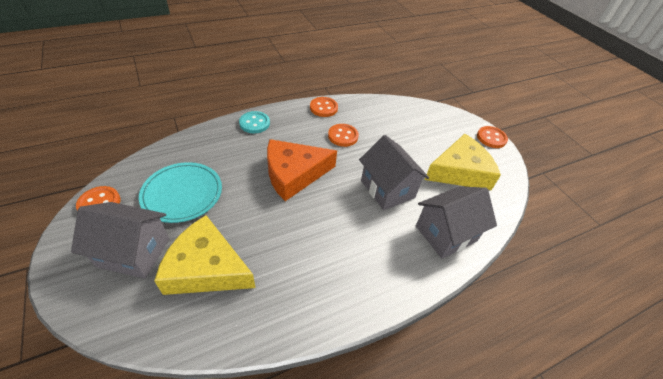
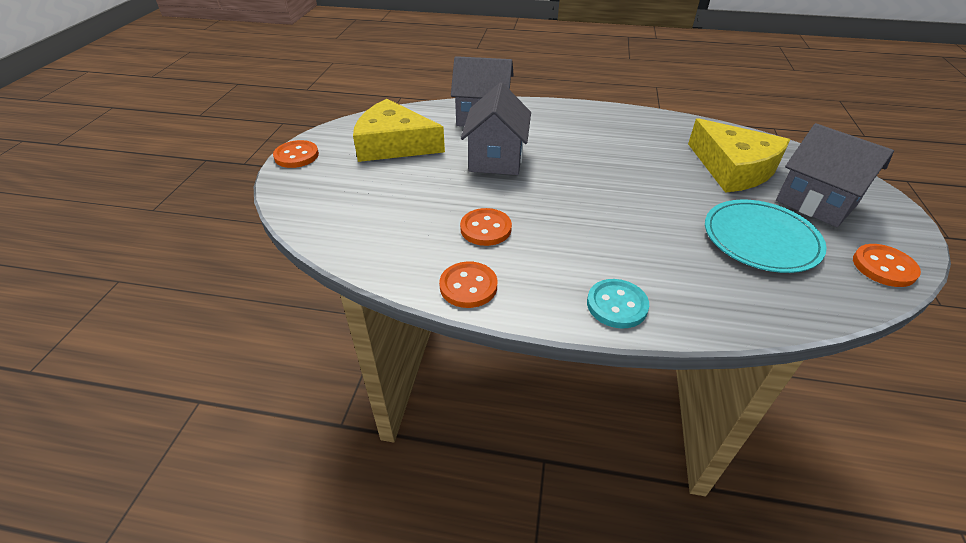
camera: 140 degrees left, 5 degrees down
orange cheese [267,139,337,201] -> none

